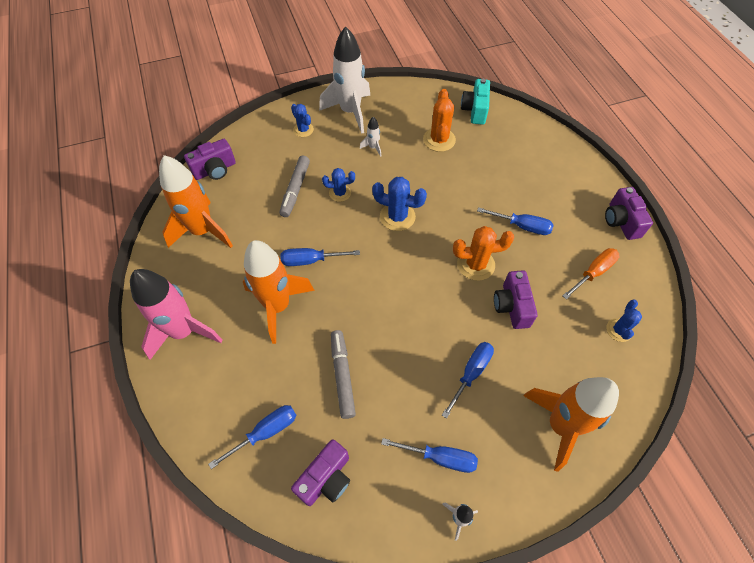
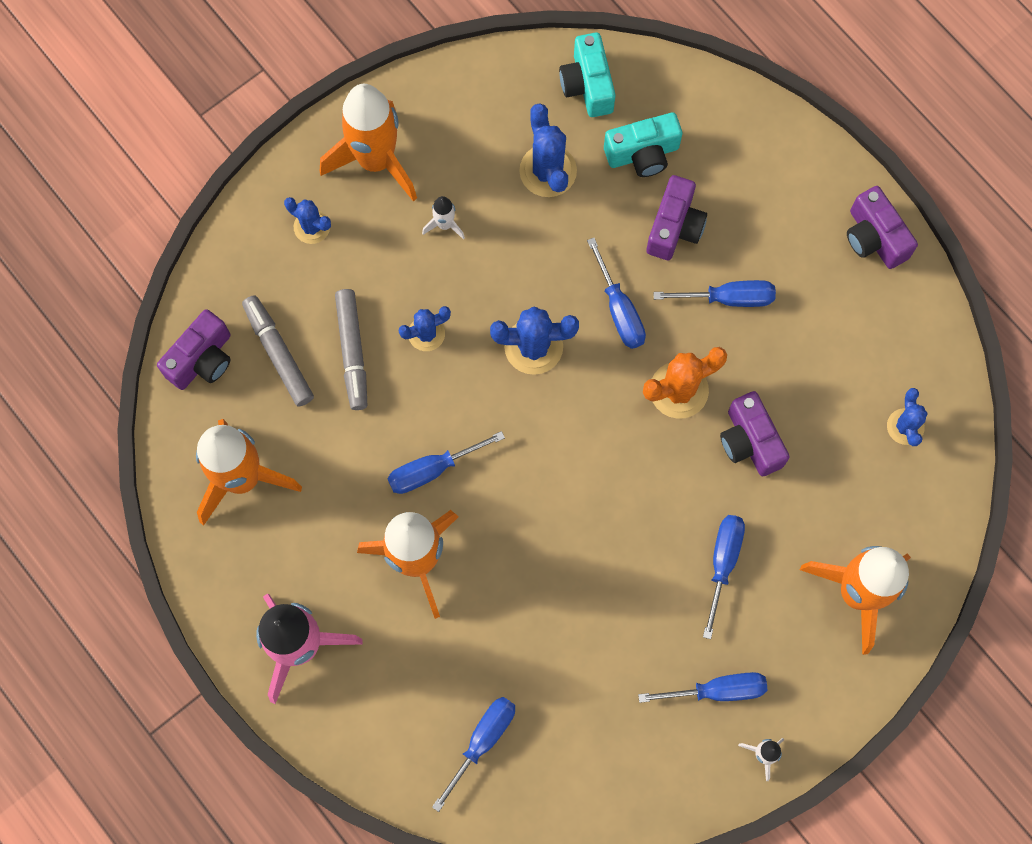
camera: 20 degrees left, 15 degrees up
purple camera [291,439,350,506] -> purple camera moved to [646,175,707,260]
white rocket [319,26,370,134] -> orange rocket [320,84,417,202]
grey marker [331,330,356,419] -> grey marker moved to [242,295,314,407]
orange cactus [423,89,456,152] -> blue cactus [519,103,577,197]
orange screwdriver [563,248,619,299] -> none
none -> blue screwdriver [587,238,646,349]
none -> turquoise camera [604,112,682,177]

